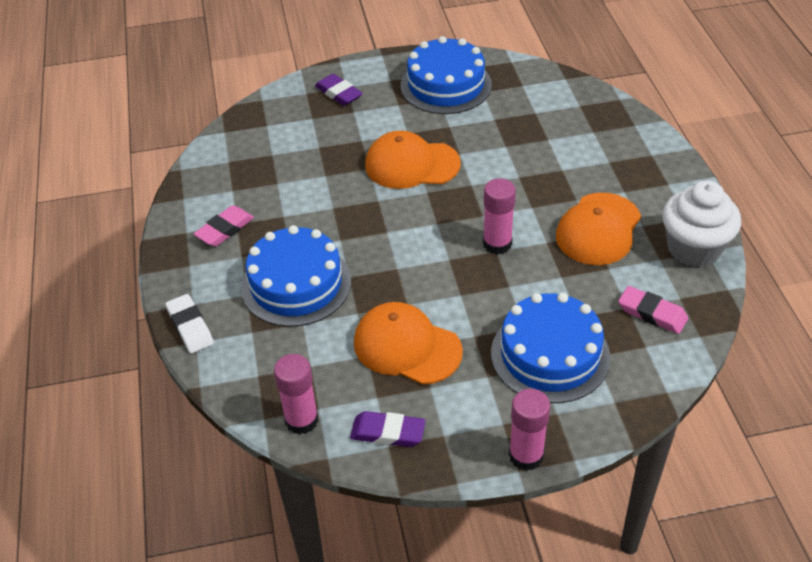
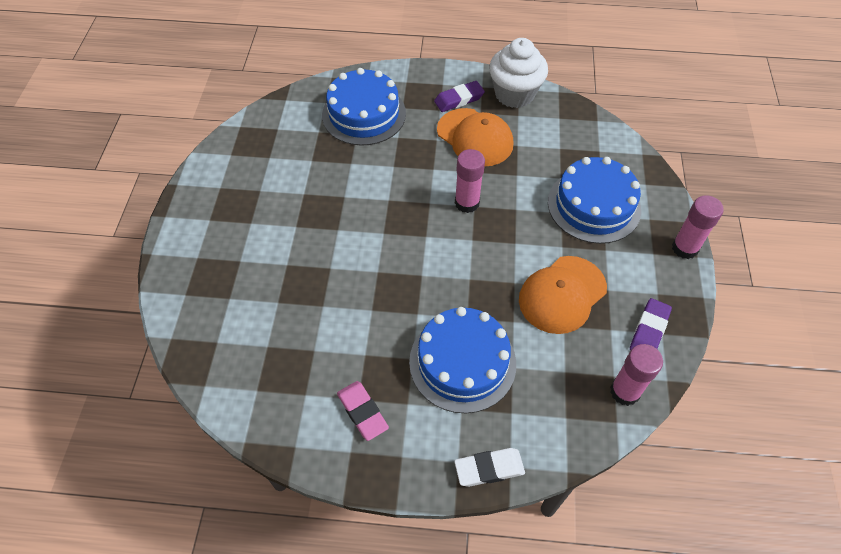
camera: 75 degrees left, 10 degrees up
purple eraser [315,74,363,106] -> purple eraser moved to [434,81,485,112]
orange cap [365,131,461,189] -> none
blue cake [401,36,492,114] -> blue cake moved to [322,68,406,146]
pink eraser [618,286,688,334] -> none

